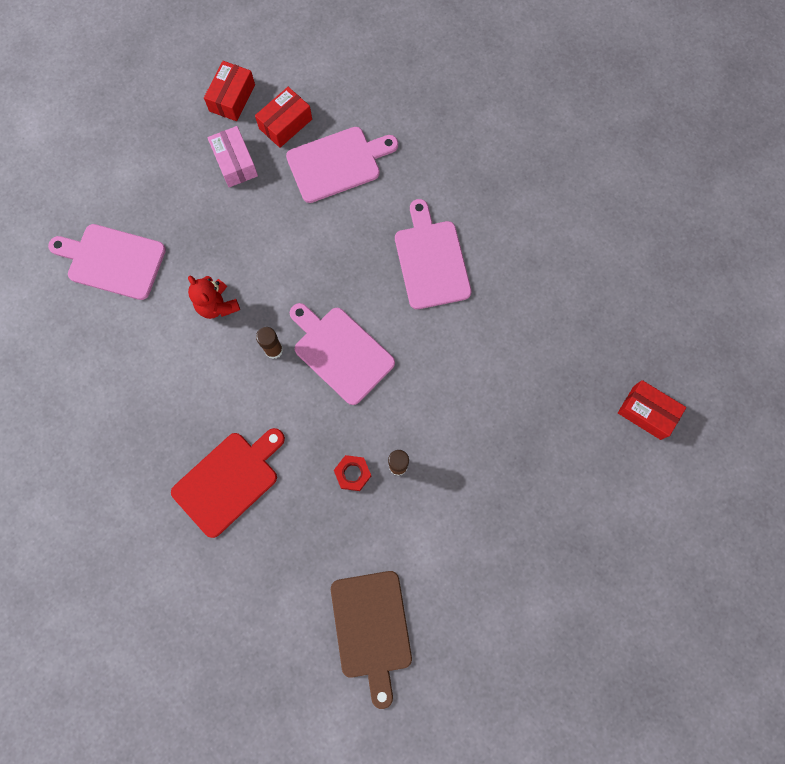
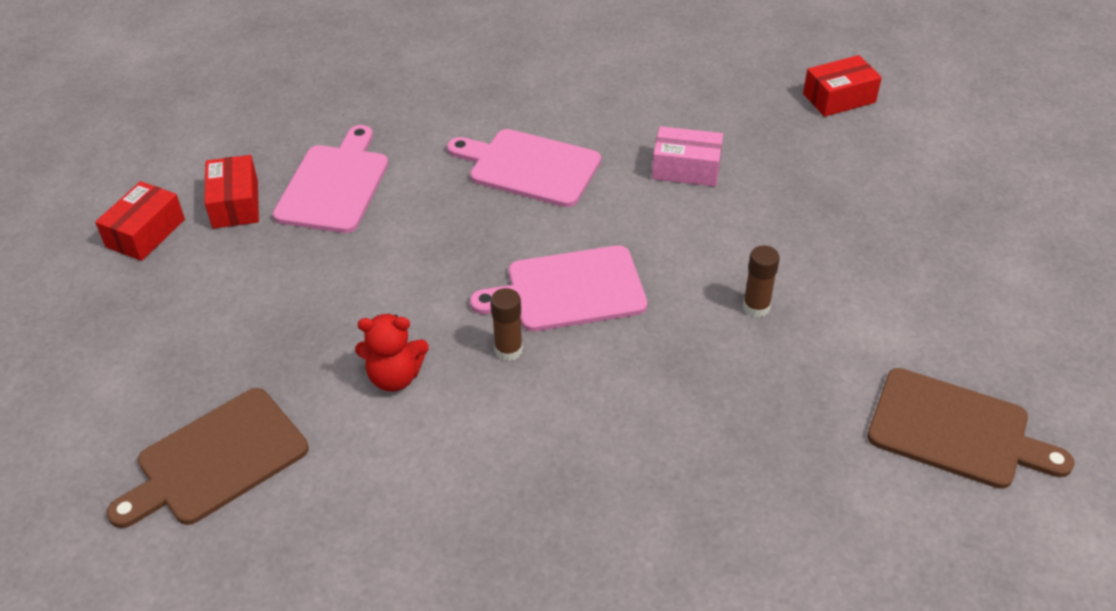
camera: 55 degrees left, 30 degrees down
pink cutting board [48,224,166,300] -> brown cutting board [106,388,309,528]
red cutting board [171,428,285,538] -> none
red box [204,61,255,121] -> red box turned 60 degrees clockwise [95,181,185,261]
pink box [207,126,258,187] -> pink box moved to [652,126,723,186]
red nut [334,455,371,491] -> none

